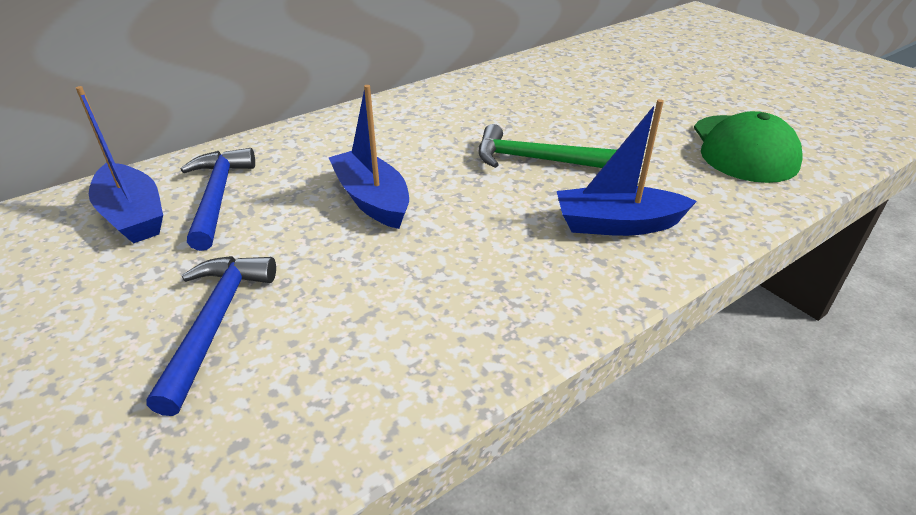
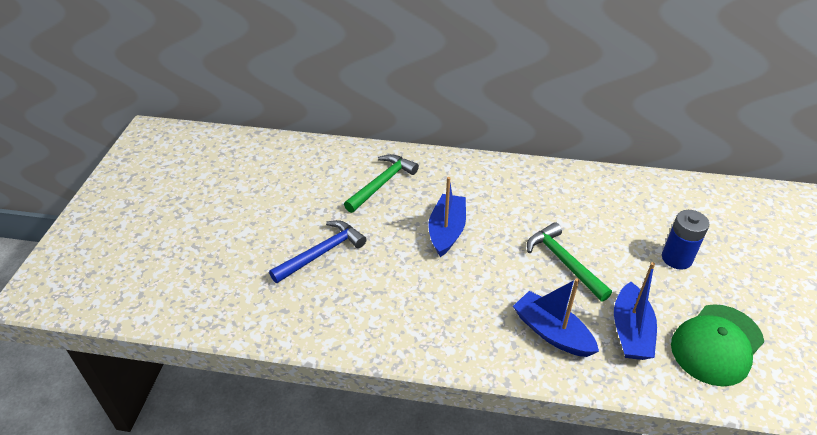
camera: 45 degrees right, 5 degrees up
blue boat [76,86,163,243] -> blue boat moved to [614,262,657,360]
blue hammer [181,148,255,251] -> green hammer [344,154,419,213]
none -> blue battery [662,210,709,270]

